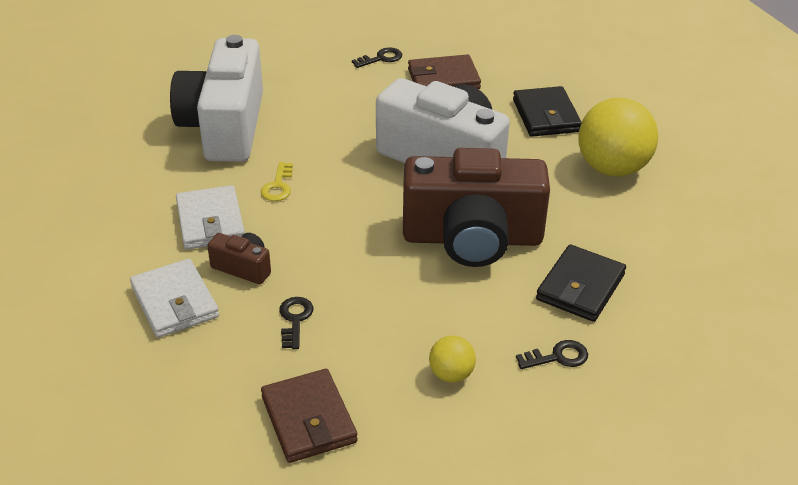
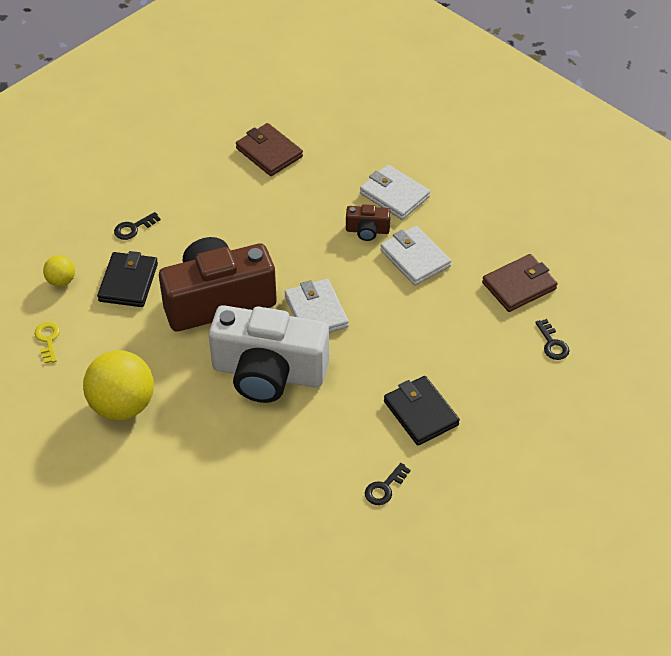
camera: 160 degrees right, 10 degrees up
white camera [170,35,263,162] -> none
yellow key [261,162,293,201] -> yellow key moved to [35,322,60,363]
black key [279,297,313,349] -> black key moved to [535,319,570,360]
brown wallet [408,54,481,89] -> brown wallet moved to [482,254,557,312]
yellow ball [429,336,476,383] -> yellow ball moved to [43,255,75,287]
black wallet [513,86,582,137] -> black wallet moved to [384,376,460,445]
none -> white wallet [285,279,349,333]

